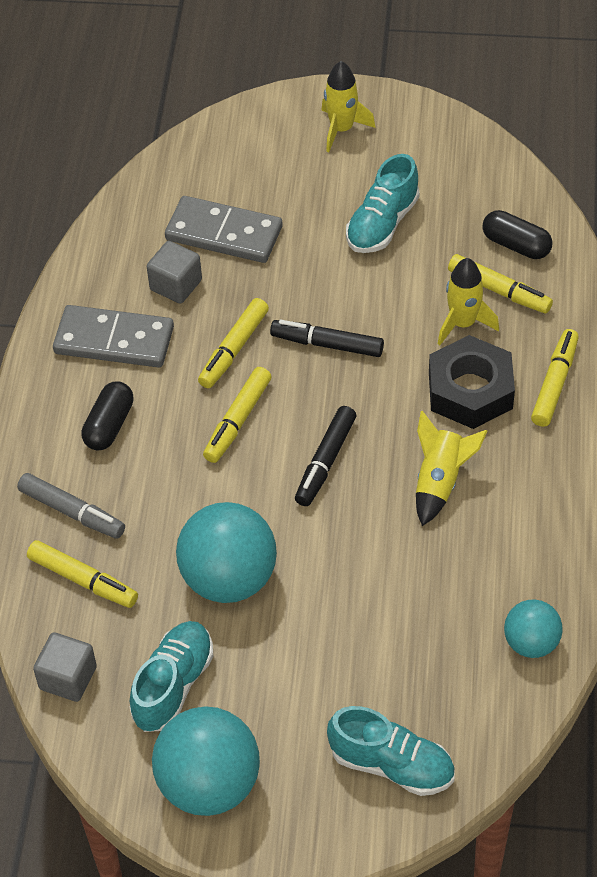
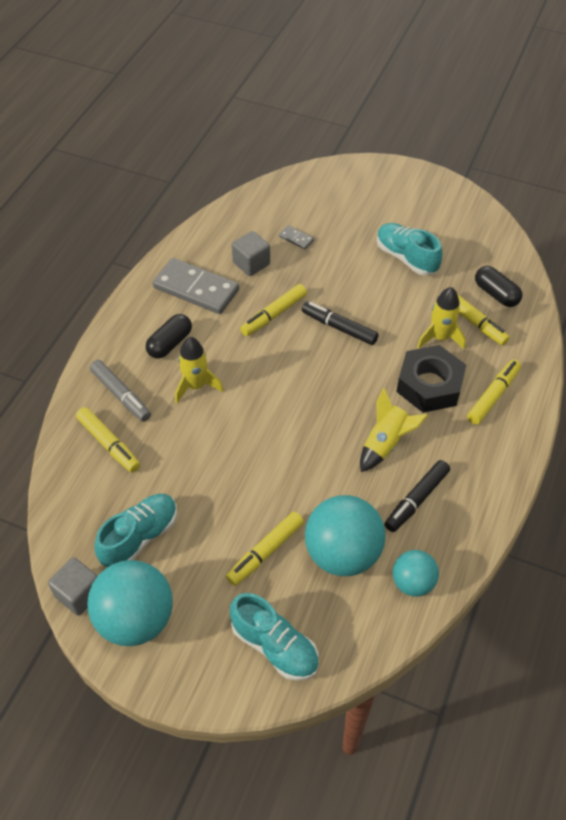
camera: 15 degrees right, 0 degrees up
grey cube [33,632,97,702] -> grey cube moved to [48,557,97,616]
grey domino [165,196,283,263] -> grey domino [279,225,314,249], size x0.43
turquoise ball [176,502,277,603] -> turquoise ball moved to [305,495,386,576]
yellow marker [203,367,272,463] -> yellow marker moved to [226,511,304,586]
black marker [295,406,356,506] -> black marker moved to [385,460,450,532]
yellow rocket [321,61,376,152] -> yellow rocket moved to [175,337,223,403]
turquoise shoe [346,154,420,253] -> turquoise shoe turned 90 degrees clockwise [377,223,443,275]

